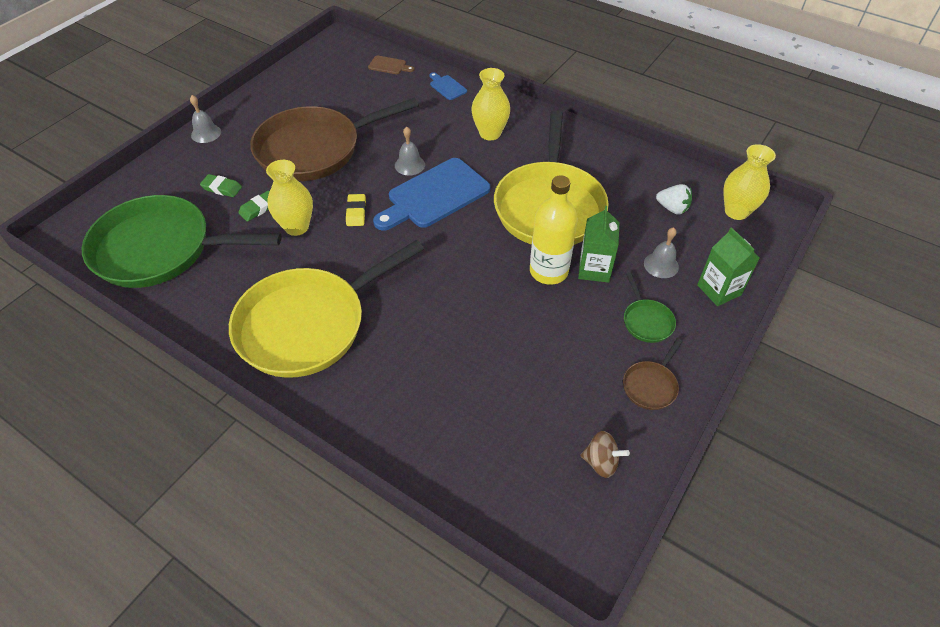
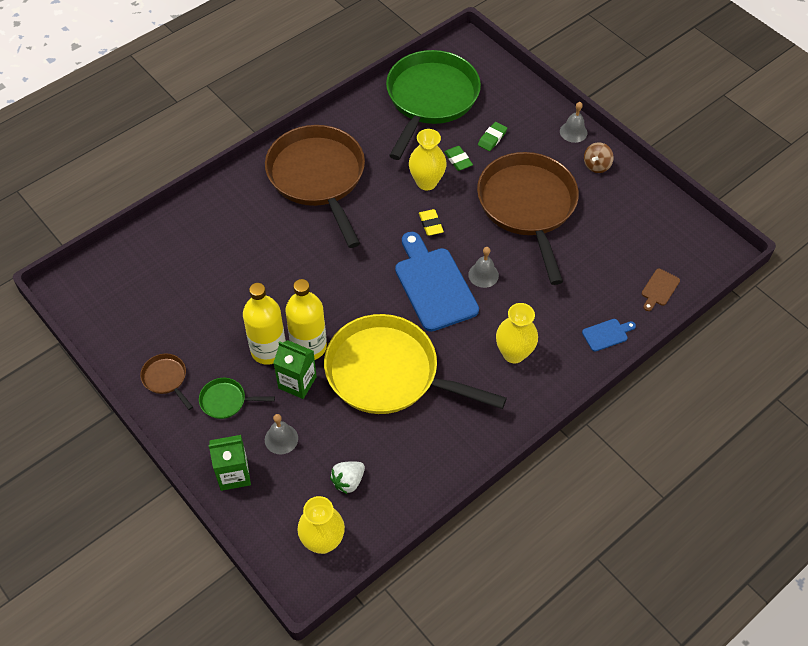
camera: 105 degrees right, 5 degrees up
yellow pan [229,240,424,378] -> brown pan [265,125,365,248]
yellow eraser [346,194,366,226] -> yellow eraser turned 60 degrees clockwise [419,209,444,236]
brown spinning top [581,431,630,478] -> brown spinning top moved to [584,142,614,173]
none -> yellow bottle [243,283,286,365]

